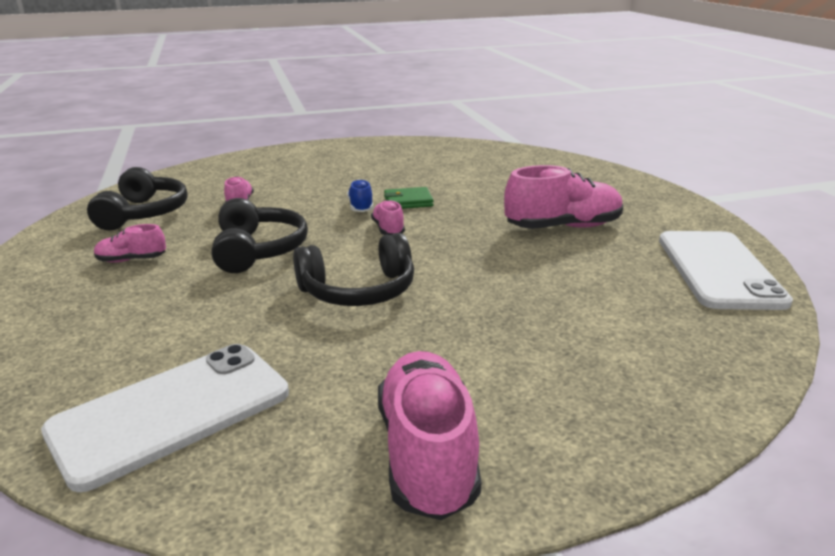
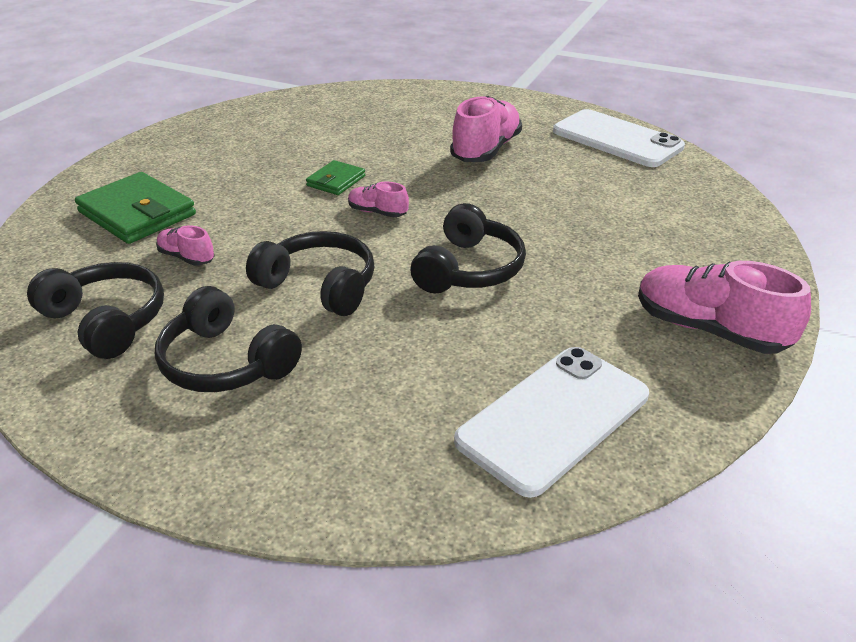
camera: 50 degrees left, 10 degrees up
white phone [41,344,289,492] -> white phone turned 45 degrees clockwise [454,347,649,498]
pink shoe [94,224,166,263] -> black headphones [155,286,302,392]
blue shoe [347,179,373,212] -> none
none -> green wallet [75,172,196,244]

